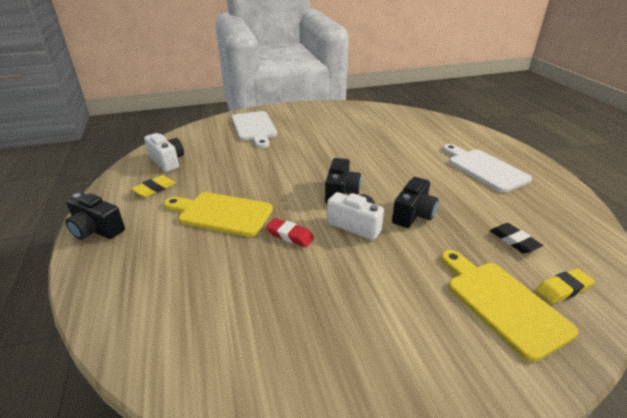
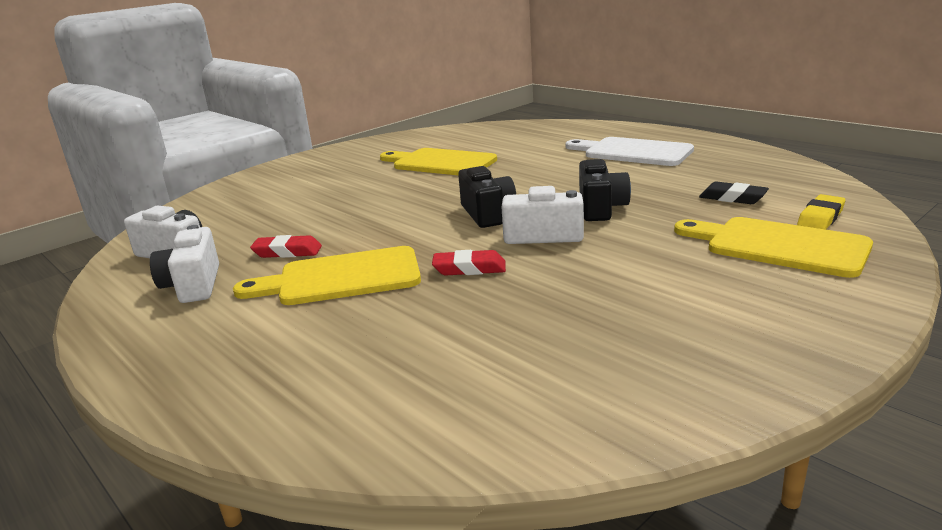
camera: 25 degrees left, 10 degrees down
black camera [65,193,125,240] -> none
yellow eraser [131,175,176,197] -> white camera [150,225,219,303]
white cutting board [232,111,277,148] -> none
none -> red eraser [250,235,322,258]
none -> yellow cutting board [380,148,497,175]

